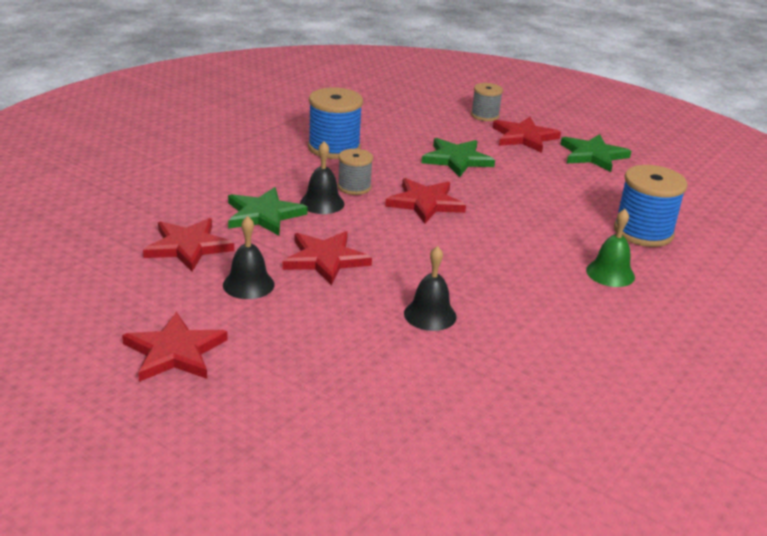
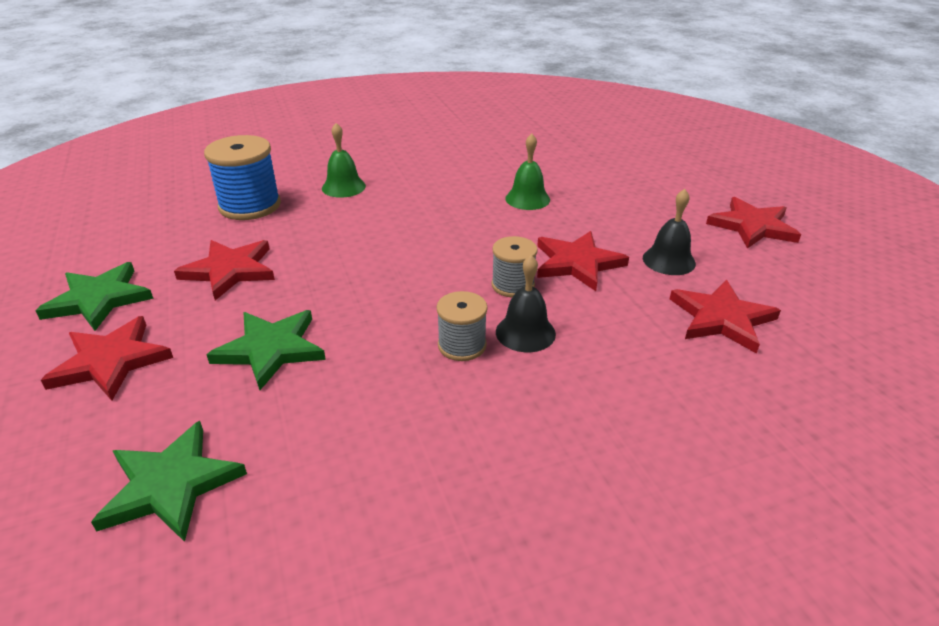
camera: 145 degrees left, 5 degrees up
green star [228,187,308,236] -> green star moved to [91,421,247,542]
blue spool [308,88,363,159] -> none
red star [385,178,466,224] -> red star moved to [174,240,275,300]
black bell [404,246,457,331] -> green bell [505,134,550,210]
grey spool [471,83,503,121] -> grey spool moved to [491,236,538,297]

